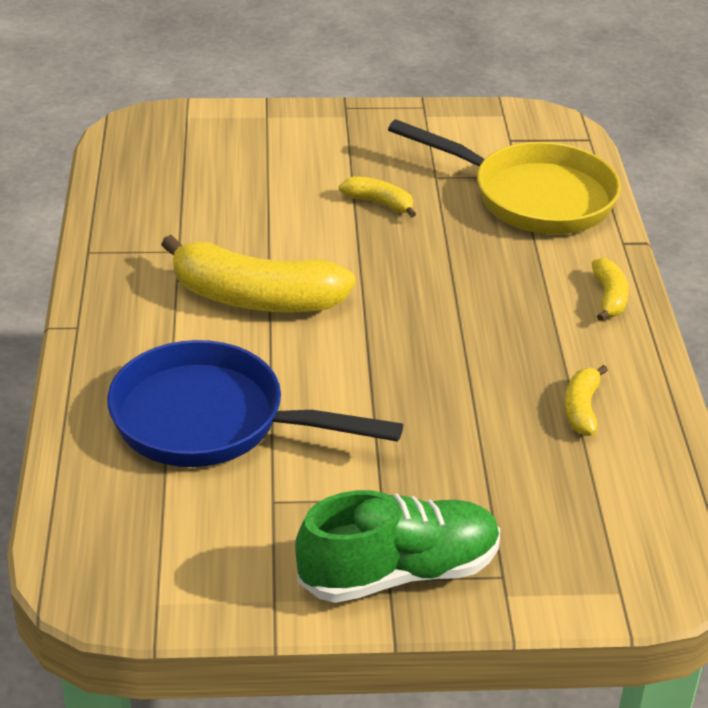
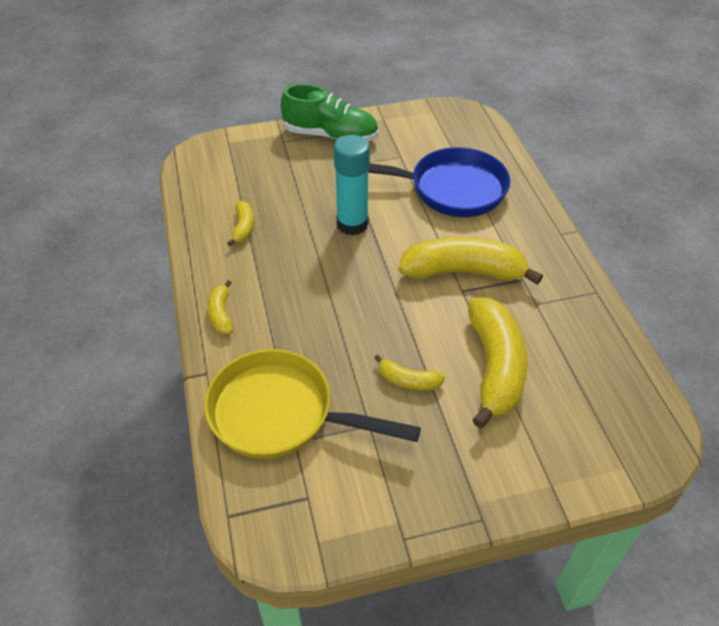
camera: 170 degrees right, 10 degrees up
green shoe [295,490,500,603] -> green shoe turned 135 degrees counterclockwise [281,84,379,141]
none -> turquoise glue stick [334,135,370,236]
none -> yellow banana [468,297,528,429]

